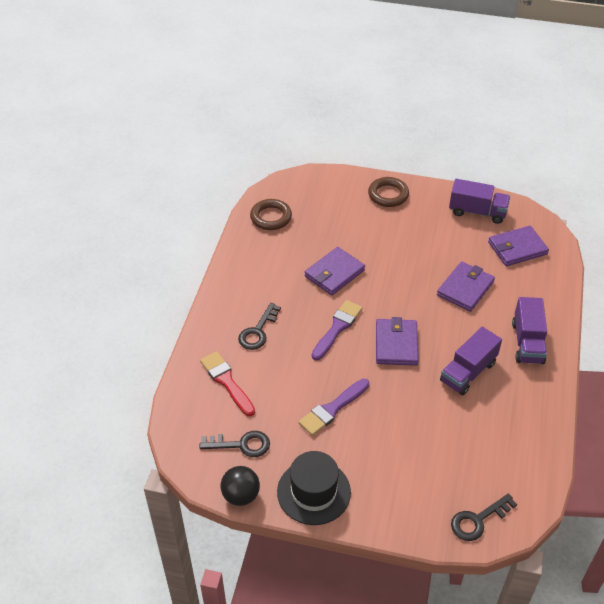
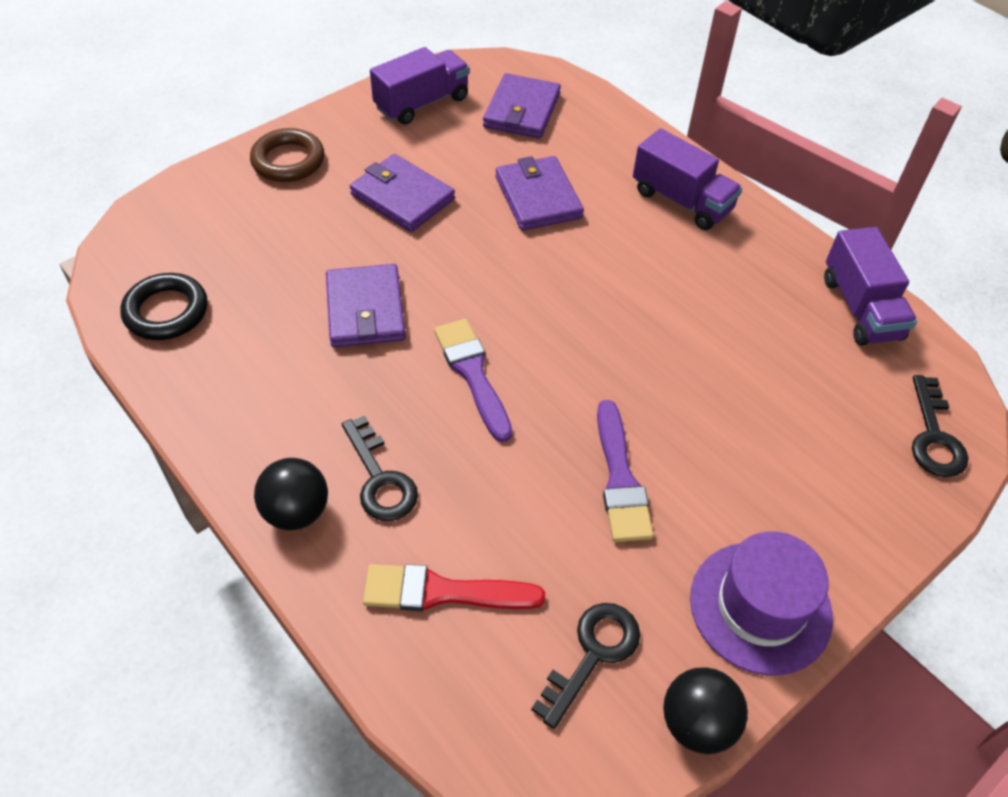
camera: 55 degrees left, 5 degrees up
brown ring [250,199,292,230] -> black ring [120,273,208,340]
black hat [277,451,351,525] -> purple hat [690,531,833,675]
purple wallet [376,317,419,366] -> purple wallet moved to [350,154,455,232]
purple truck [440,327,502,395] -> purple truck moved to [824,227,917,346]
none -> black ball [254,458,328,530]

